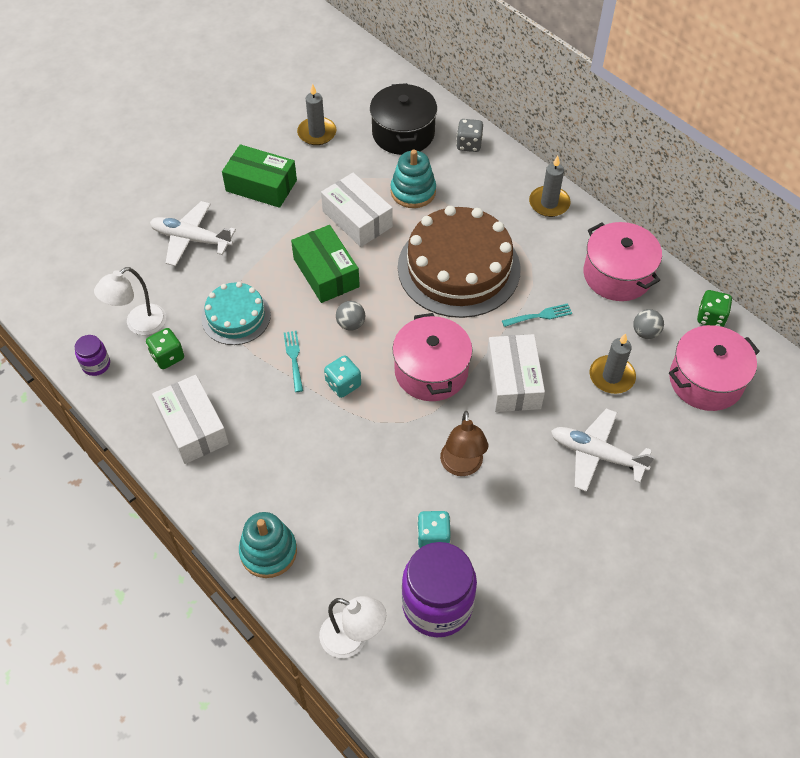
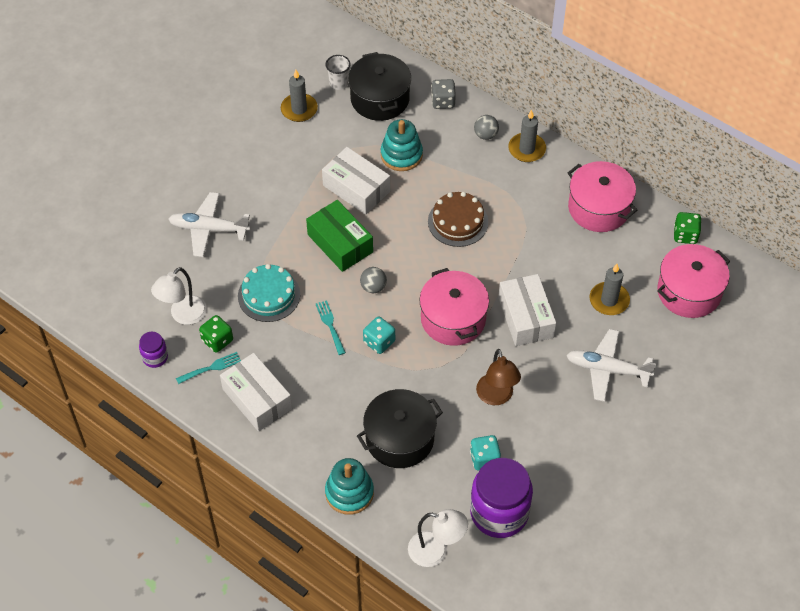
camera: 10 degrees left, 0 degrees up
green box [222,144,297,208] -> none
brown cake [398,206,521,318] -> brown cake [428,192,488,247], size x0.54
turquoise fork [502,303,572,327] -> turquoise fork moved to [176,352,241,384]
grey ball [633,309,664,339] -> grey ball moved to [474,115,499,140]
none -> white cup [326,55,350,90]
none -> black pot [357,389,443,468]

